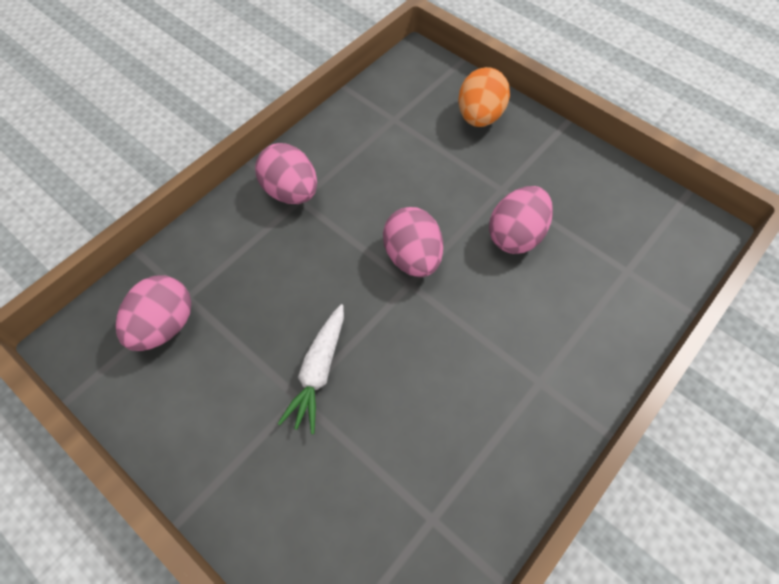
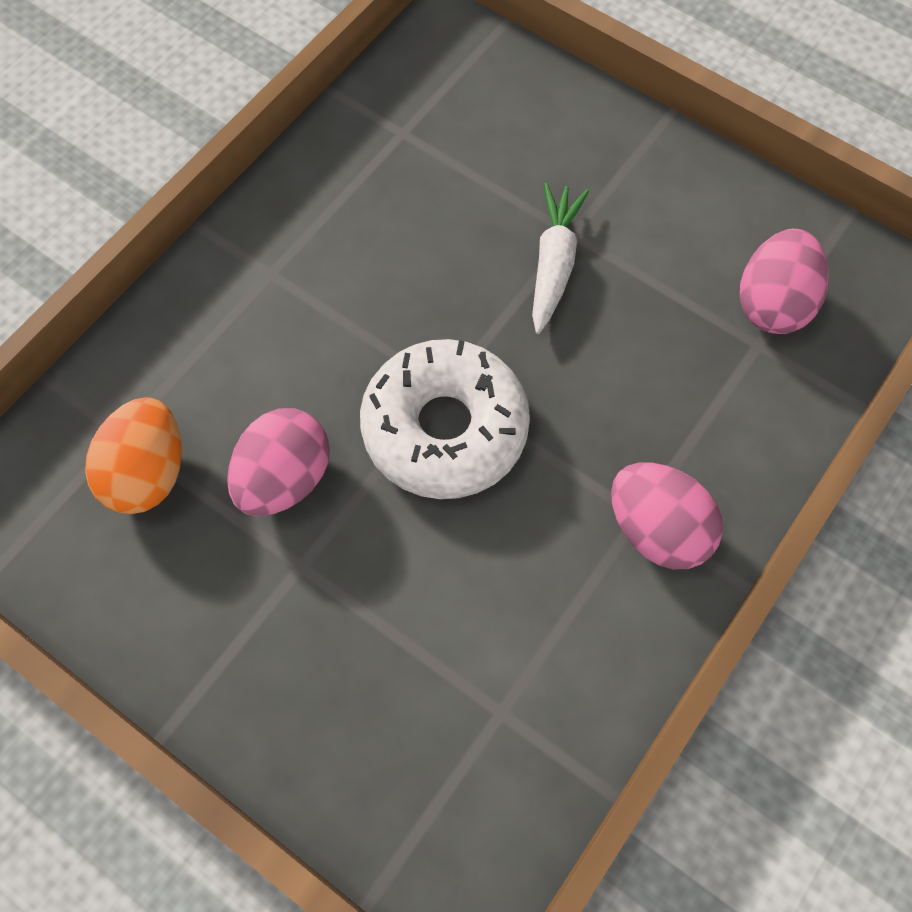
camera: 175 degrees right, 5 degrees up
pink egg [383,207,443,277] -> white donut [360,339,530,499]
orange egg [458,67,510,127] -> orange egg moved to [85,397,182,514]

